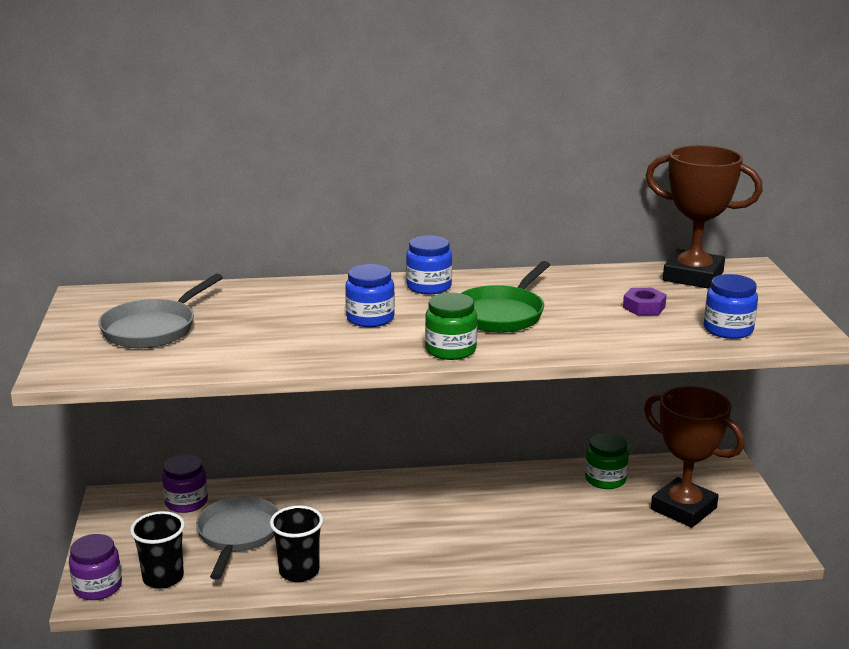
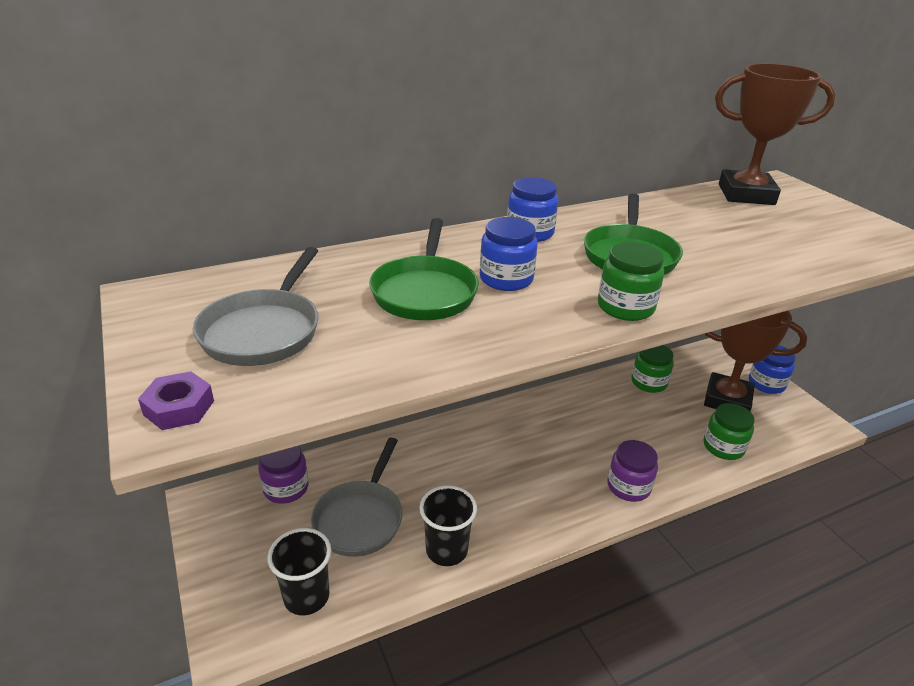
camera: 20 degrees left, 10 degrees up
purple jar [69,534,122,600] -> purple jar moved to [607,440,658,502]
grey pan [196,496,279,580] -> grey pan turned 150 degrees counterclockwise [311,438,403,557]
purple nut [623,288,667,315] -> purple nut moved to [138,371,214,430]
blue jar [704,274,758,339] -> blue jar moved to [749,345,795,394]
none -> green pan [369,218,479,320]
none -> green jar [704,403,755,460]

